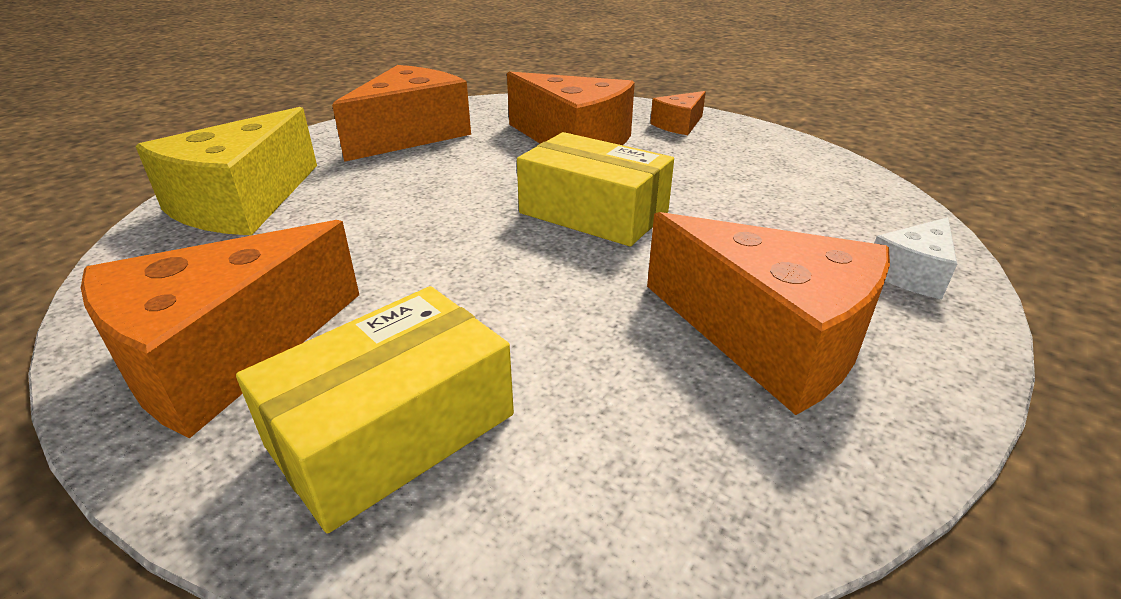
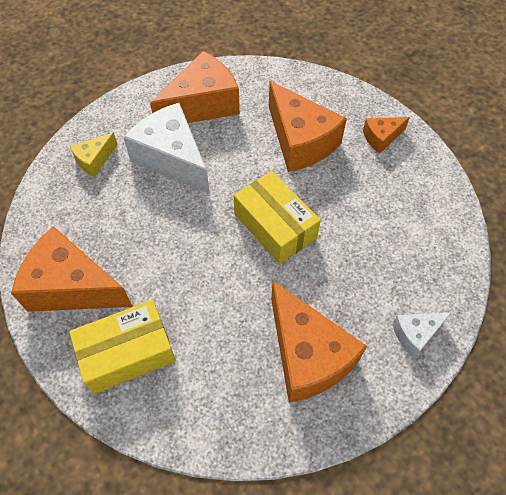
camera: 20 degrees right, 25 degrees up
orange cheese [81,220,359,438] -> orange cheese turned 45 degrees clockwise [11,226,133,312]
yellow cheese [135,107,317,235] -> yellow cheese [70,133,118,177], size x0.50
none -> white cheese [123,103,210,194]

